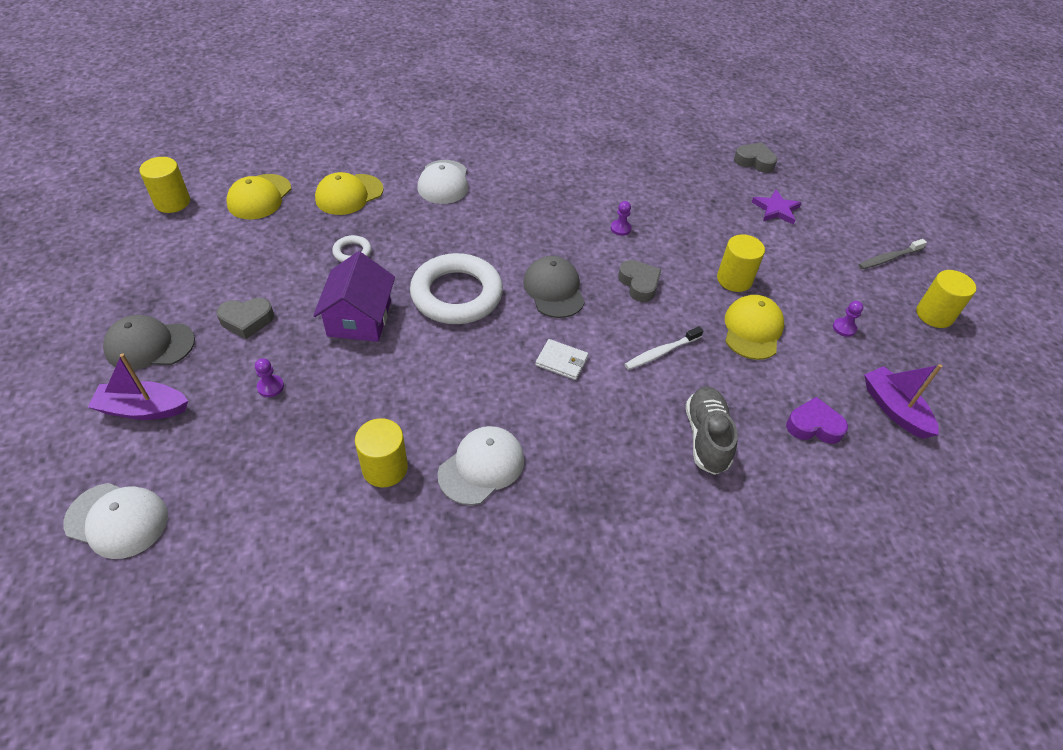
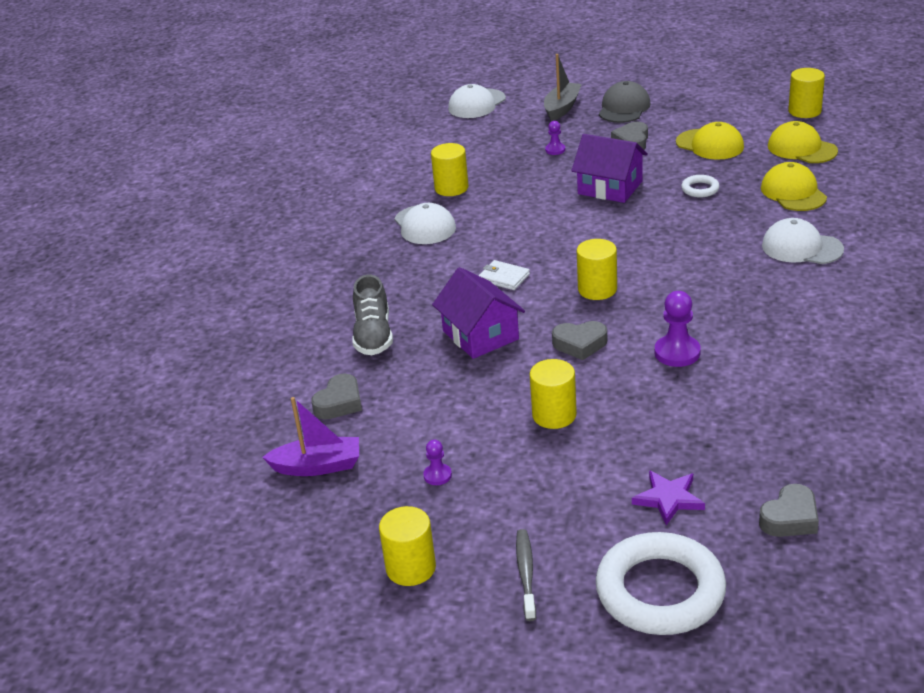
camera: 120 degrees right, 15 degrees down
purple boat [88,353,188,420] -> grey boat [544,54,582,121]
white ring [410,253,503,324] -> white ring moved to [596,532,726,635]
grey cap [523,256,585,318] -> yellow cylinder [577,239,617,300]
white wallet [535,339,588,380] -> white wallet turned 75 degrees clockwise [478,260,530,290]
purple pawn [611,201,632,236] -> purple pawn [655,291,701,367], size x1.77
white toothbrush [625,326,703,370] -> purple house [432,267,525,359]
grey shoe [686,387,738,475] -> grey shoe turned 60 degrees clockwise [352,275,393,355]
yellow cap [725,295,784,360] -> yellow cap moved to [676,122,744,160]
purple heart [786,397,848,444] -> grey heart [311,373,362,419]

